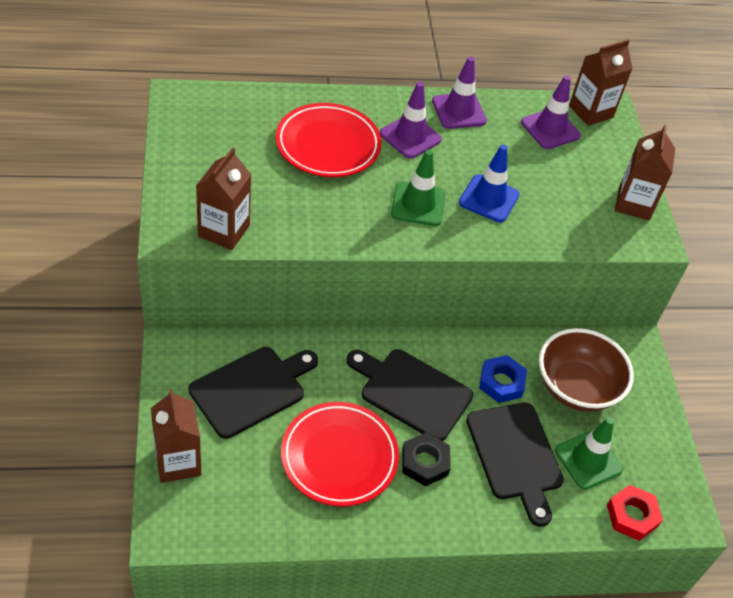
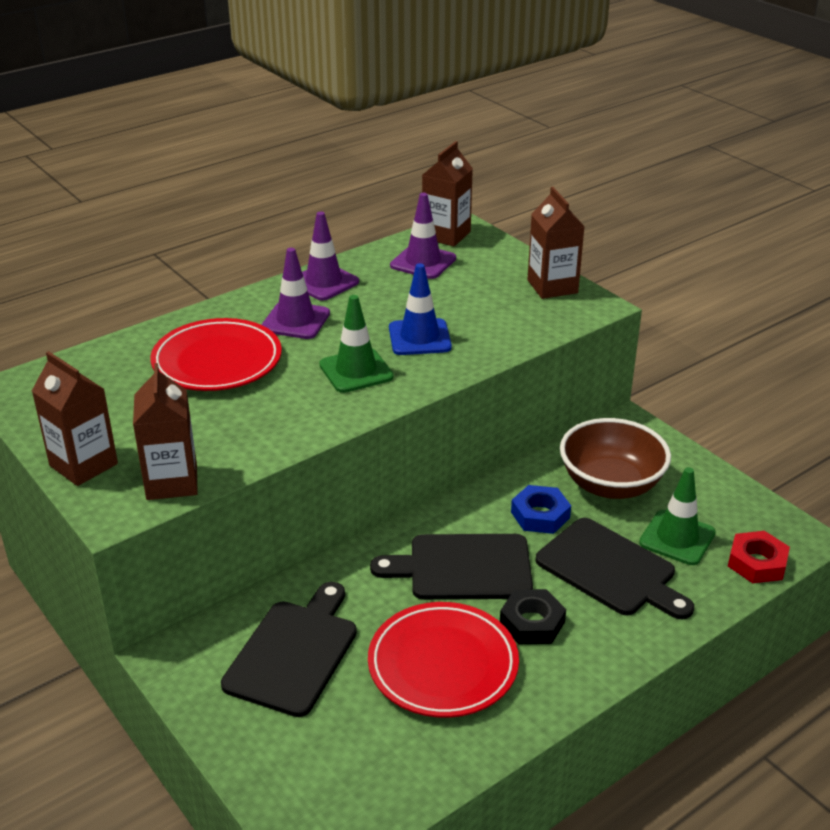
camera: 25 degrees left, 15 degrees down
brown carton [151,389,201,483] -> brown carton moved to [32,351,118,486]

